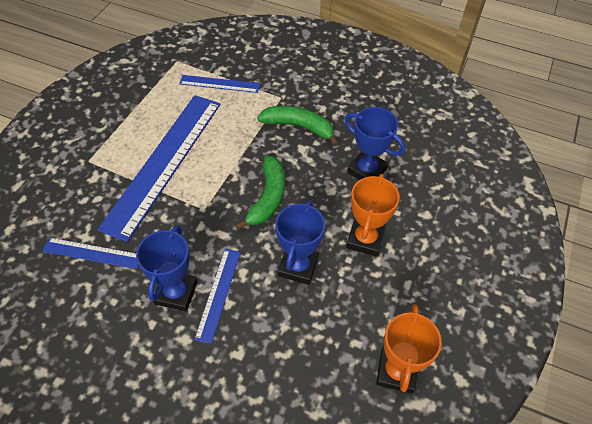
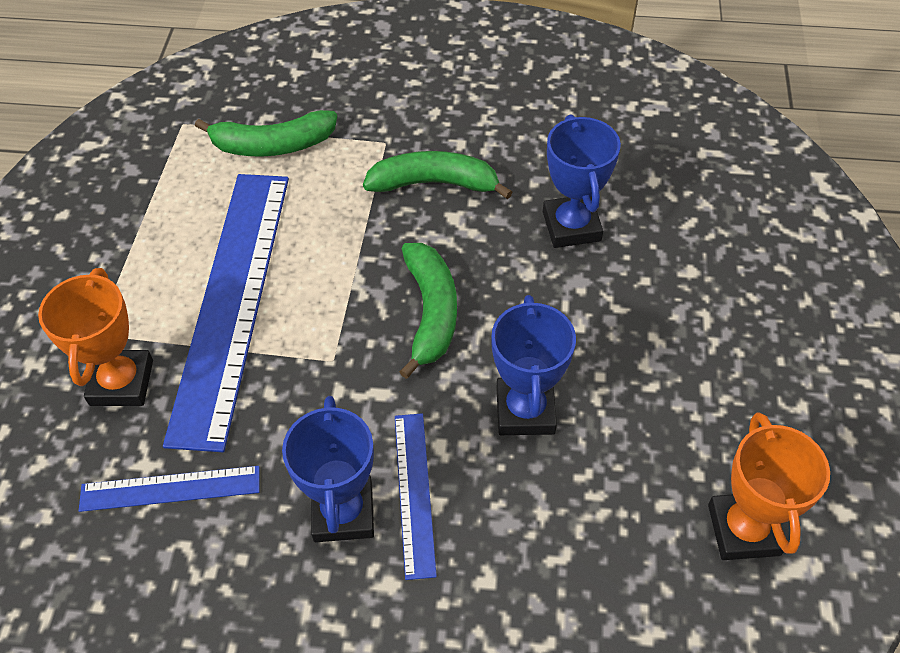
camera: 15 degrees left, 0 degrees up
blue ruler [179,75,260,93] -> green banana [195,110,337,157]
blue trophy [345,107,405,180] -> blue trophy turned 60 degrees clockwise [543,114,621,248]
orange trophy [346,174,400,257] -> orange trophy moved to [38,268,153,406]

